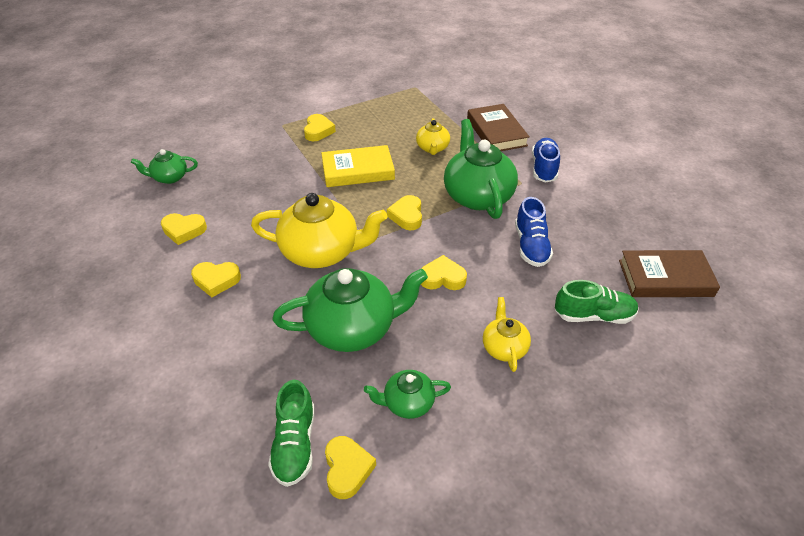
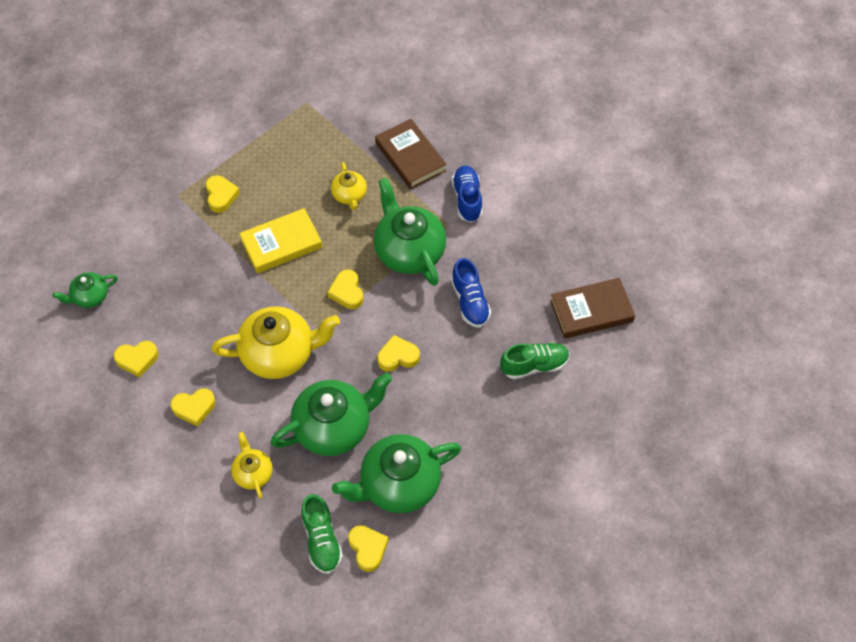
camera: 15 degrees left, 15 degrees up
green teapot [364,370,451,419] -> green teapot [332,434,461,513], size x1.94
yellow teapot [483,297,531,372] -> yellow teapot moved to [231,432,273,499]

